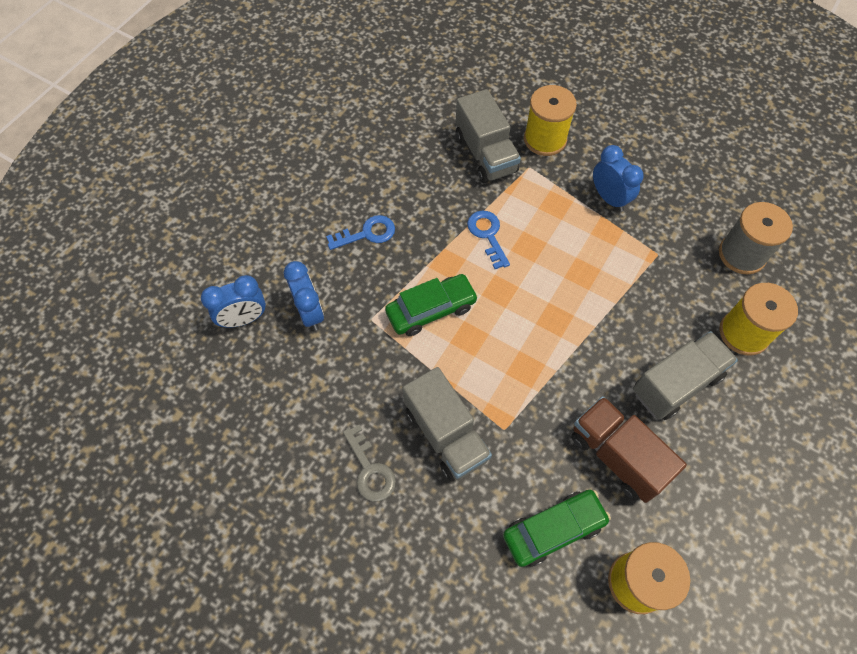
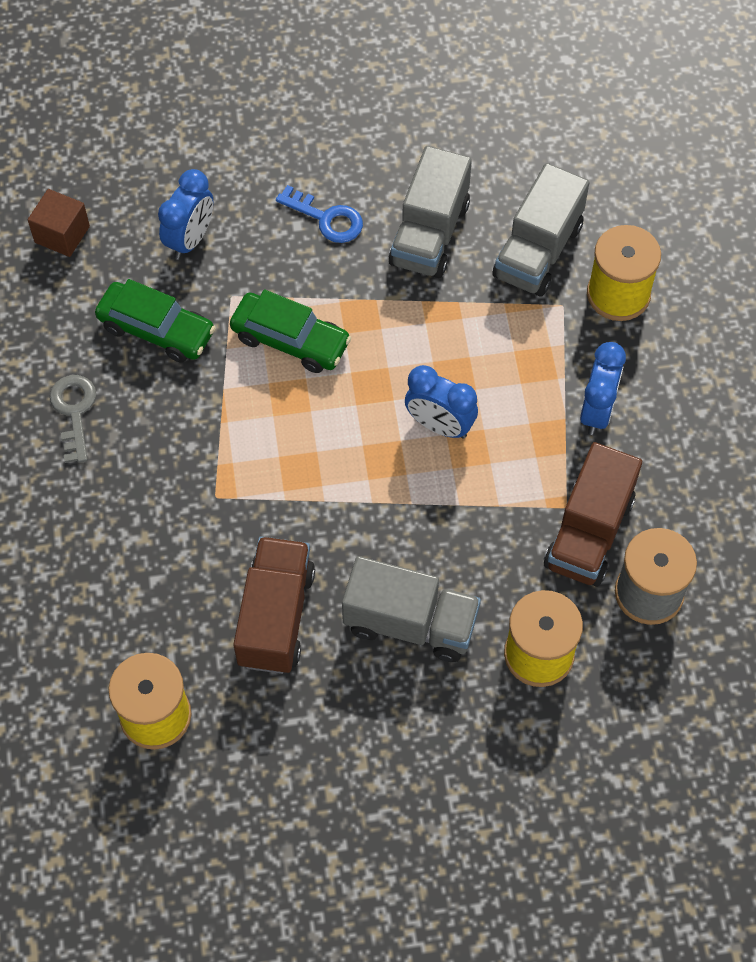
camera: 50 degrees right, 0 degrees up
blue clock [201,275,266,328] -> blue clock moved to [405,365,478,439]
grey key [343,425,396,502] -> grey key turned 150 degrees clockwise [50,375,96,463]
grey truck [403,367,492,481] -> grey truck moved to [389,146,472,278]
blue key [467,211,510,269] -> none
green car [503,490,611,567] -> green car moved to [95,279,216,363]
none -> brown cube [28,189,90,257]
none -> brown truck [544,442,642,587]

